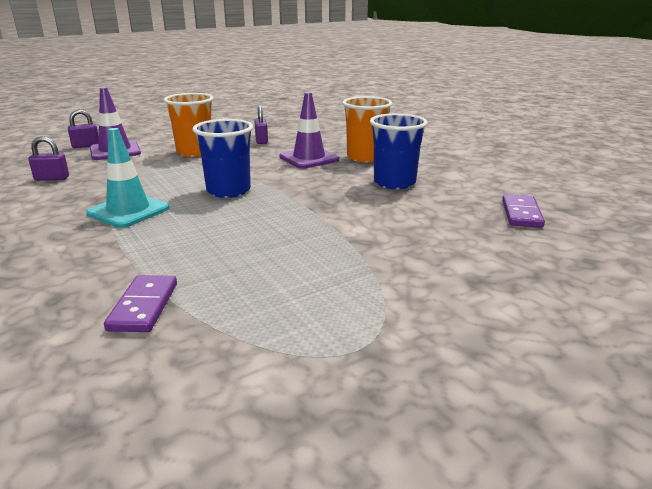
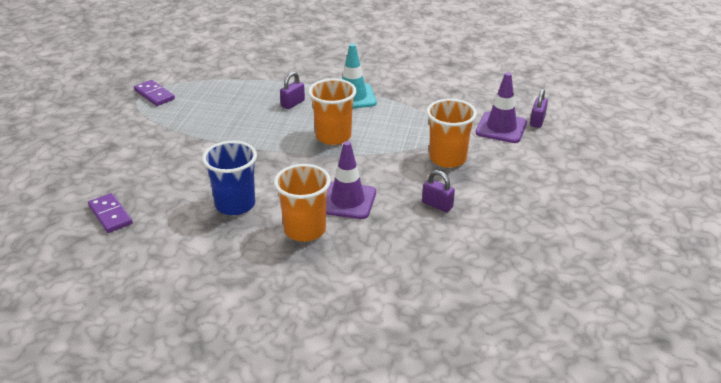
camera: 135 degrees right, 10 degrees up
purple padlock [28,136,69,181] -> purple padlock moved to [280,72,305,109]
purple domino [104,275,177,332] -> purple domino moved to [134,80,175,106]
blue cup [193,119,253,198] -> orange cup [308,78,356,145]

